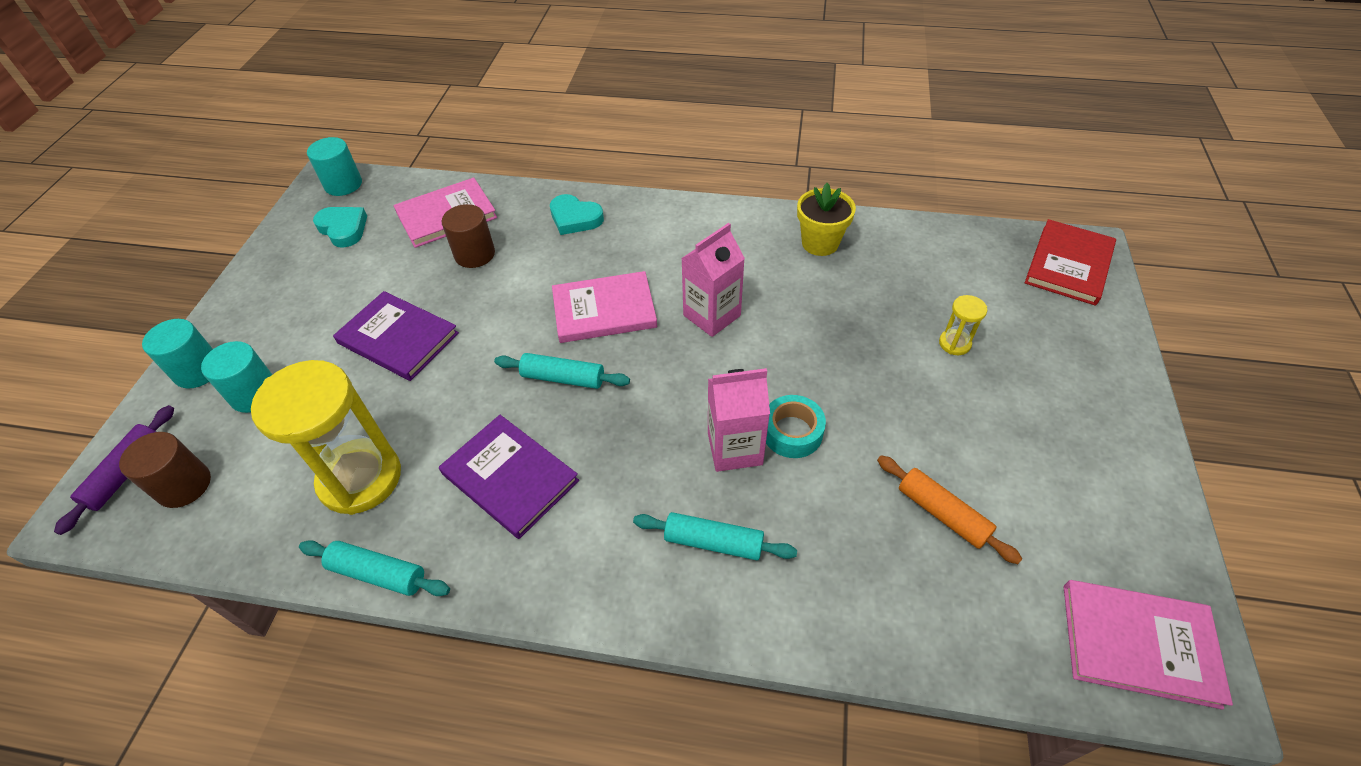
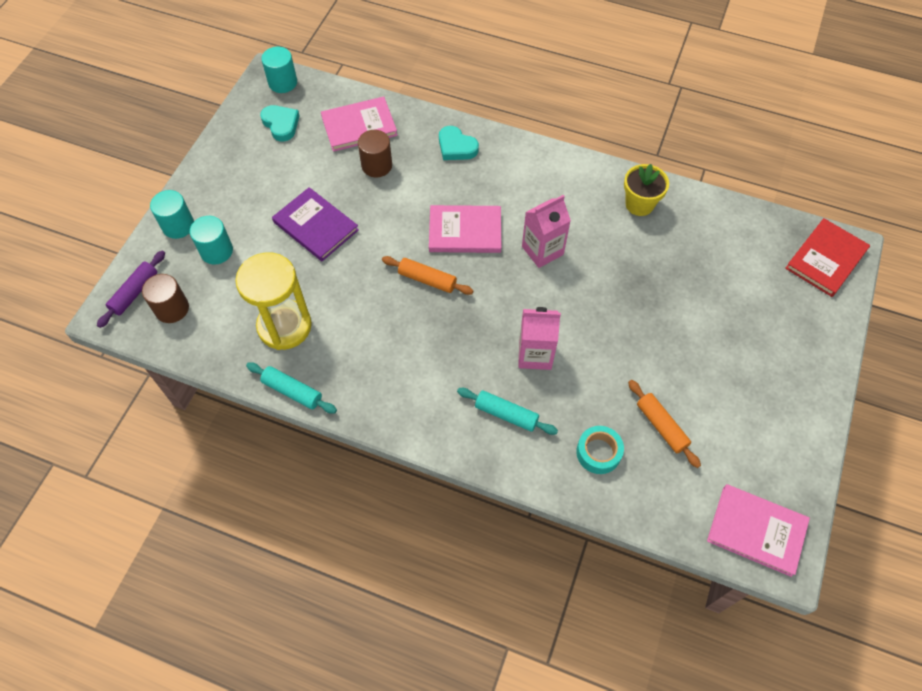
camera: 10 degrees right, 10 degrees up
purple book [439,415,579,539] -> none
turquoise rolling pin [494,353,630,389] -> orange rolling pin [382,256,474,295]
turquoise tape [766,395,826,458] -> turquoise tape moved to [576,426,624,474]
yellow hourglass [939,295,987,355] -> none

